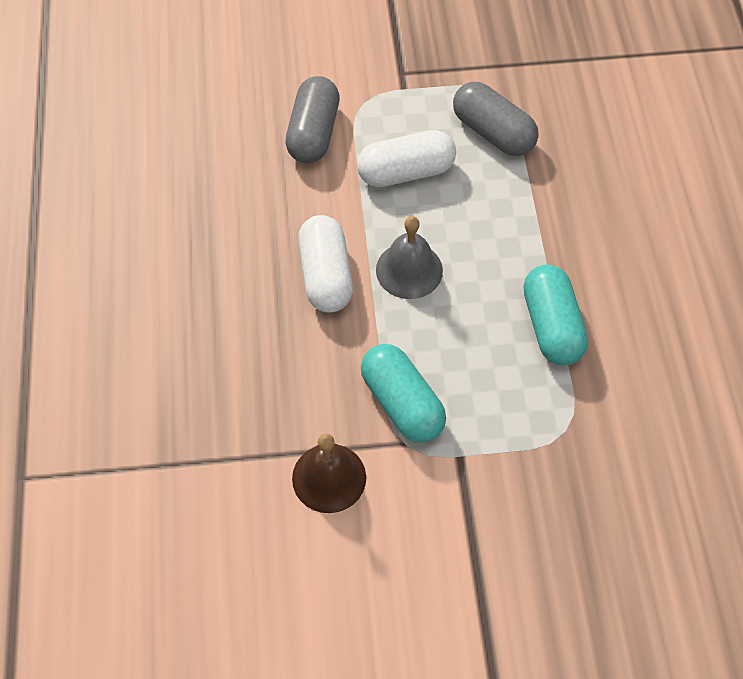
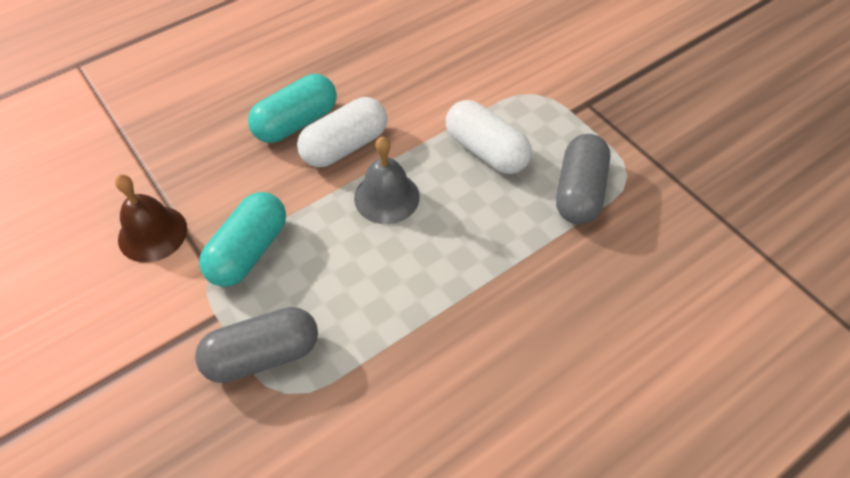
camera: 60 degrees right, 5 degrees down
grey capsule [285,76,340,163] -> grey capsule moved to [195,307,318,383]
turquoise capsule [523,265,588,365] -> turquoise capsule moved to [248,74,337,143]

